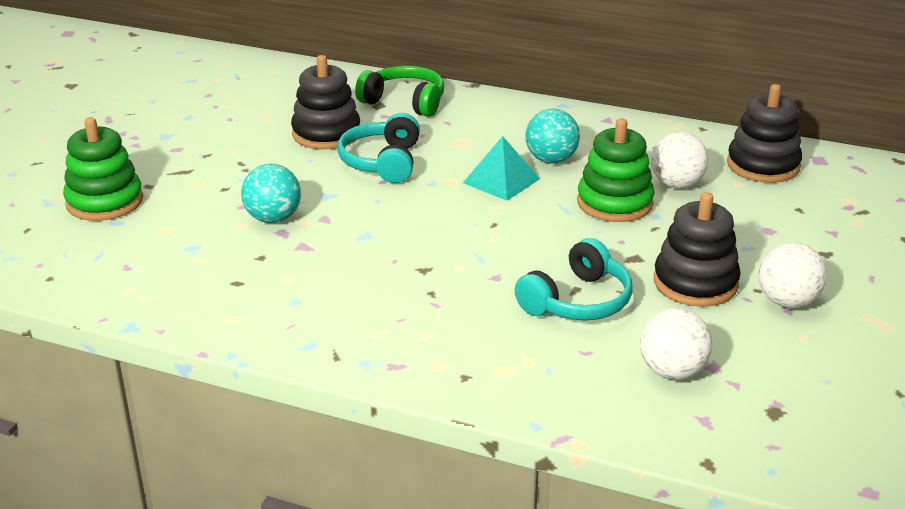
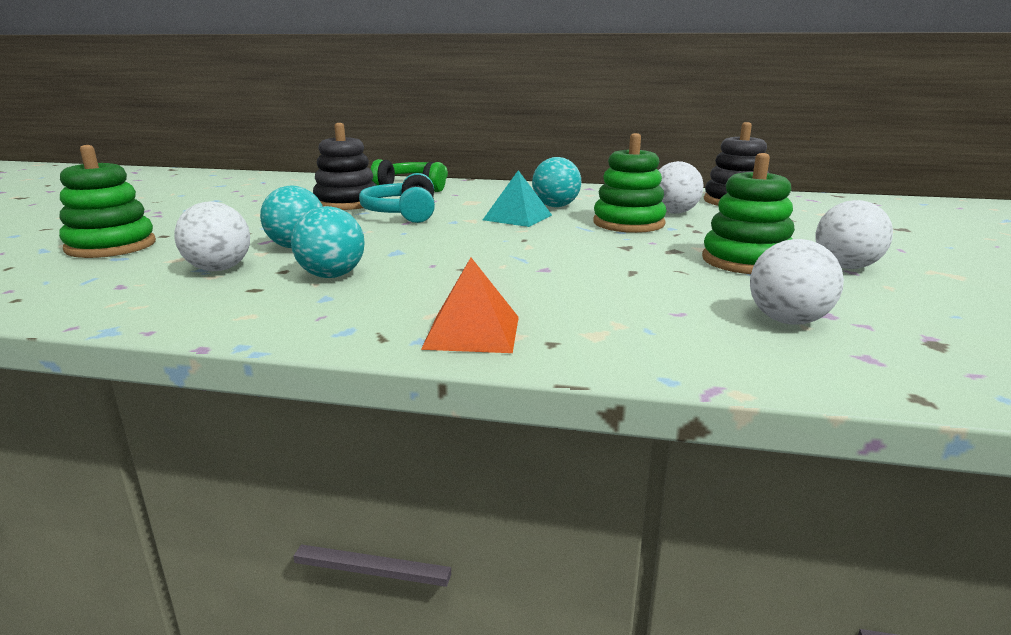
camera: 10 degrees left, 10 degrees down
turquoise headphones [515,238,632,321] -> none
black stacking toy [654,192,741,307] -> green stacking toy [702,153,795,274]
none -> white ball [174,202,250,271]
none -> turquoise ball [291,206,365,278]
none -> orange pyramid [421,258,519,353]

